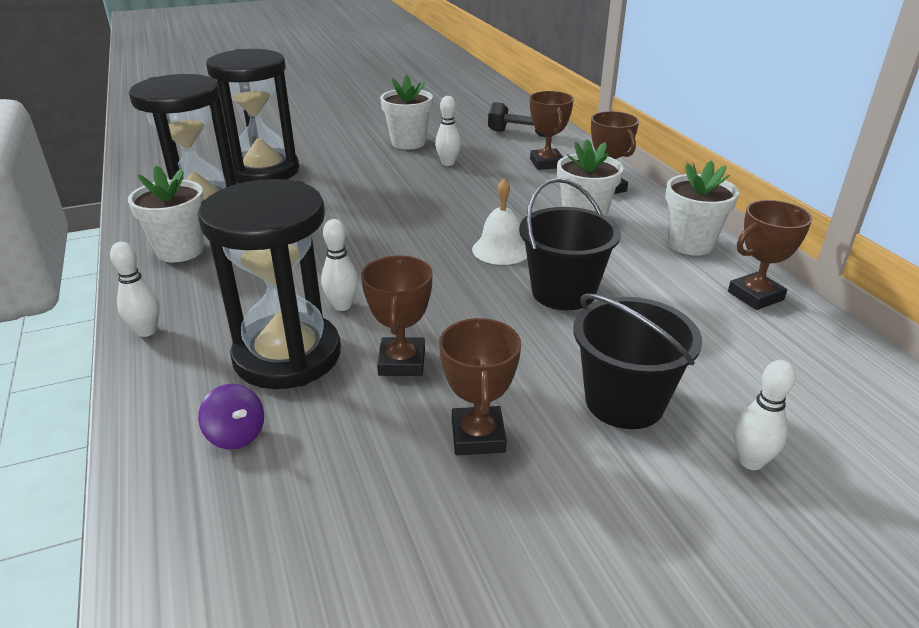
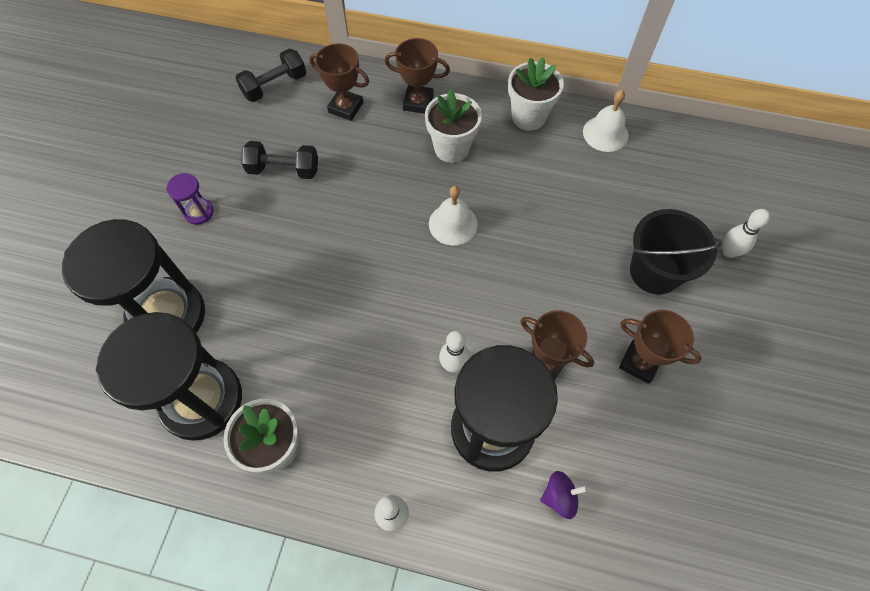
camera: 55 degrees left, 30 degrees up
white flower pot [380,75,433,150] -> none
white bowling pin [435,96,461,166] -> black dumbbell [241,141,318,179]
black bucket [519,178,621,310] -> none
brown trophy [728,200,812,310] -> white bell [583,90,628,152]
none -> purple hourglass [166,173,214,225]

